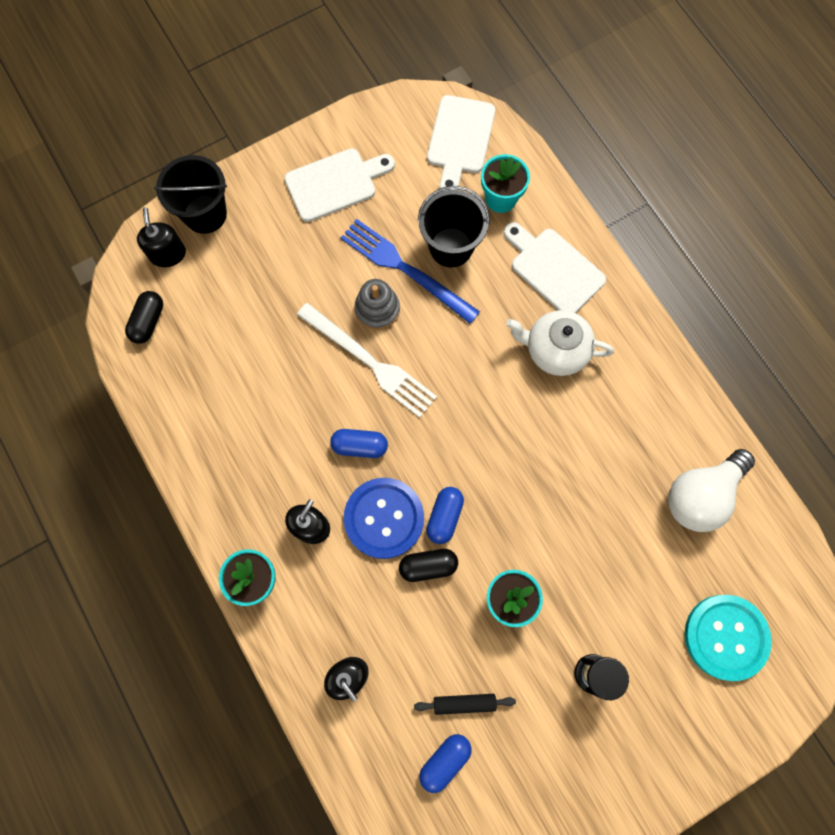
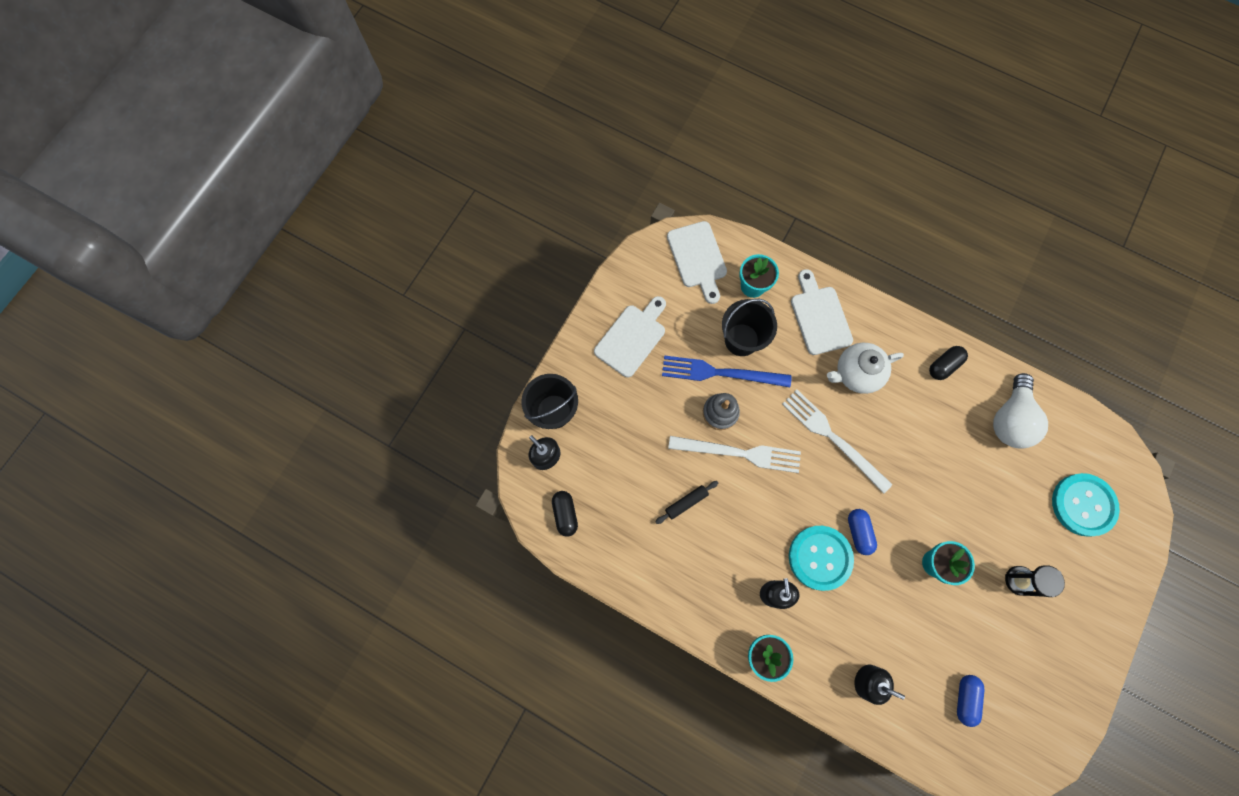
camera: 30 degrees left, 0 degrees up
blue capsule [330,429,388,458] -> none
blue button [344,478,424,559] -> turquoise button [789,526,854,591]
black capsule [399,549,458,582] -> black capsule moved to [929,346,968,380]
black rolling pin [414,694,516,715] -> black rolling pin moved to [655,481,718,524]
white cutting board [504,222,606,313] -> white cutting board turned 60 degrees clockwise [791,269,853,355]
none -> white fork [782,389,892,494]

